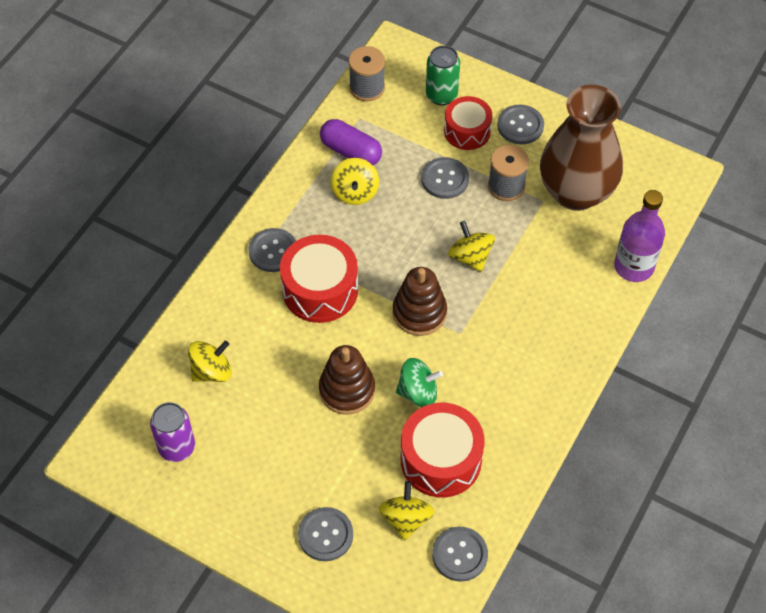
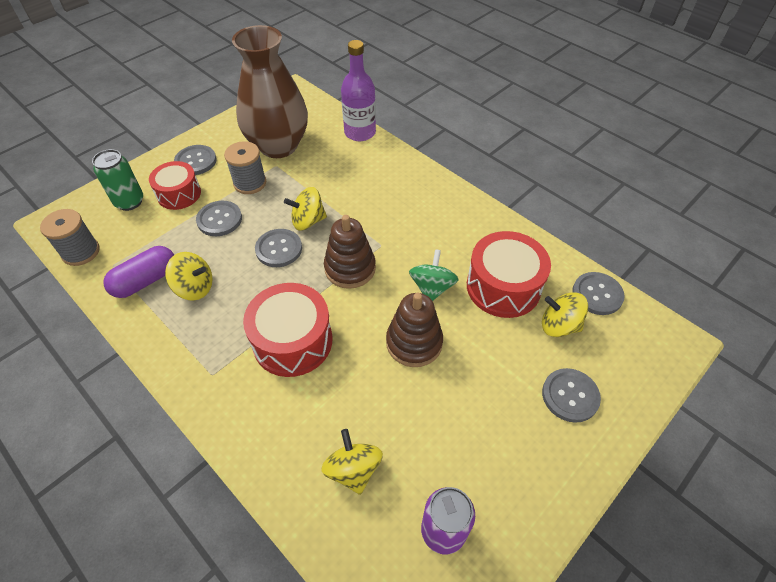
camera: 75 degrees left, 5 degrees down
grey button [248,228,296,272] -> grey button moved to [255,229,302,267]

